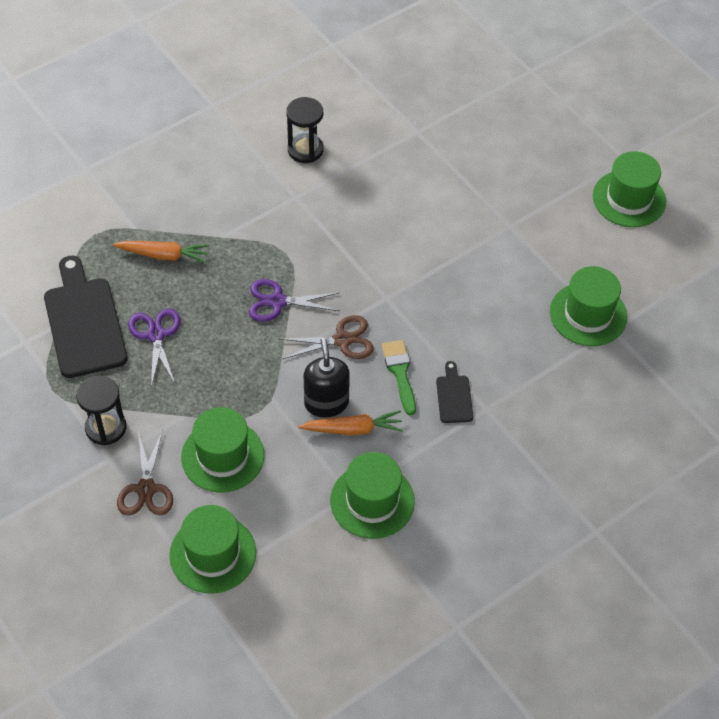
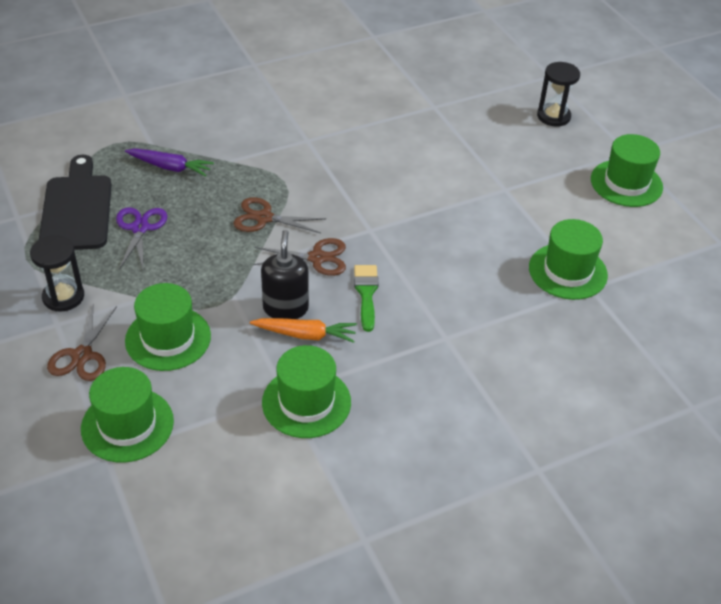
camera: 10 degrees right, 10 degrees down
orange carrot [113,241,210,263] -> purple carrot [125,149,214,177]
purple scissors [249,279,340,322] -> brown scissors [233,197,326,233]
black hourglass [286,97,324,163] -> black hourglass moved to [537,62,580,127]
black cutting board [436,361,473,423] -> none

